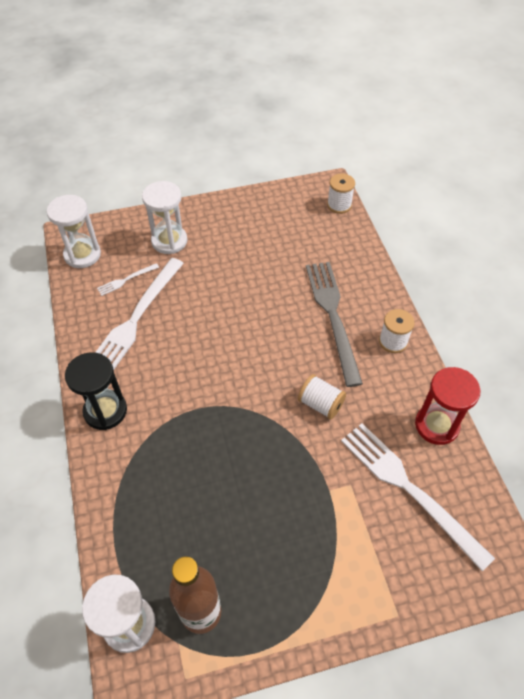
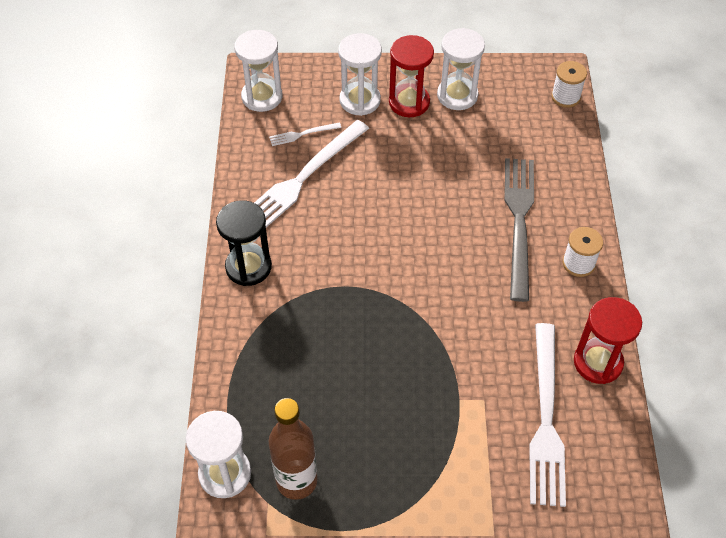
camera: 15 degrees right, 0 degrees up
white spool [298,374,346,420] -> none
white fork [341,423,495,571] -> white fork turned 150 degrees counterclockwise [529,323,566,507]
none -> red hourglass [389,35,434,117]
none -> white hourglass [437,28,485,110]

